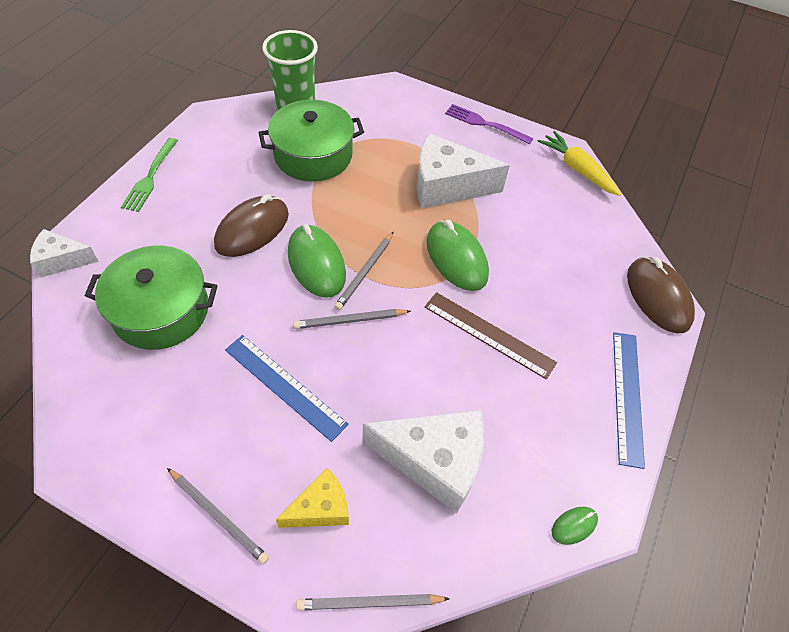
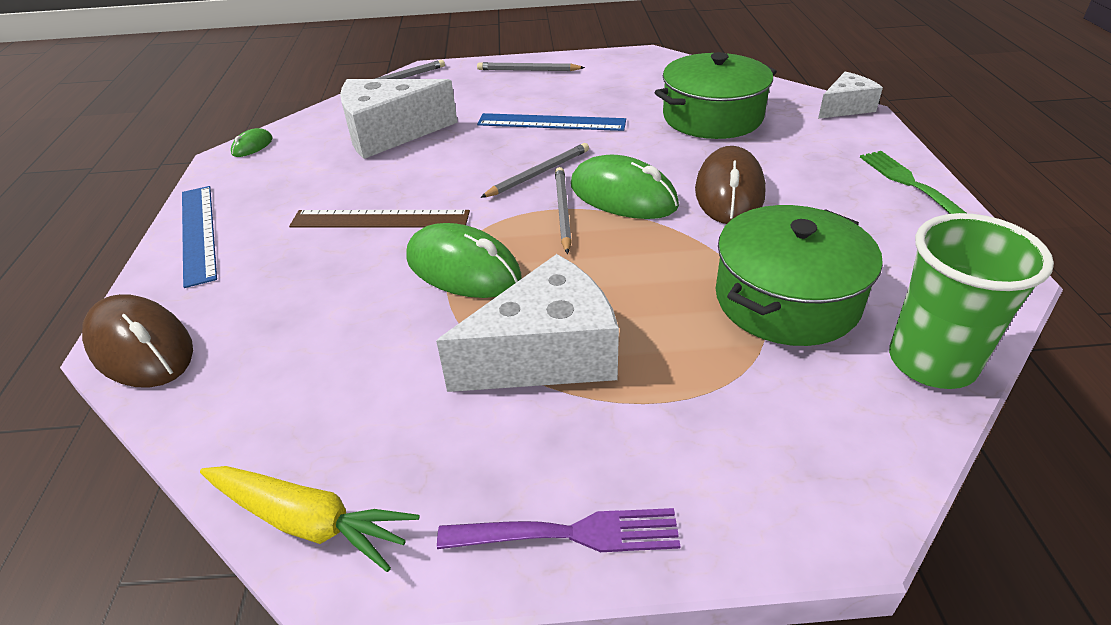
camera: 155 degrees right, 15 degrees down
yellow cheese [276,468,349,528] -> none

